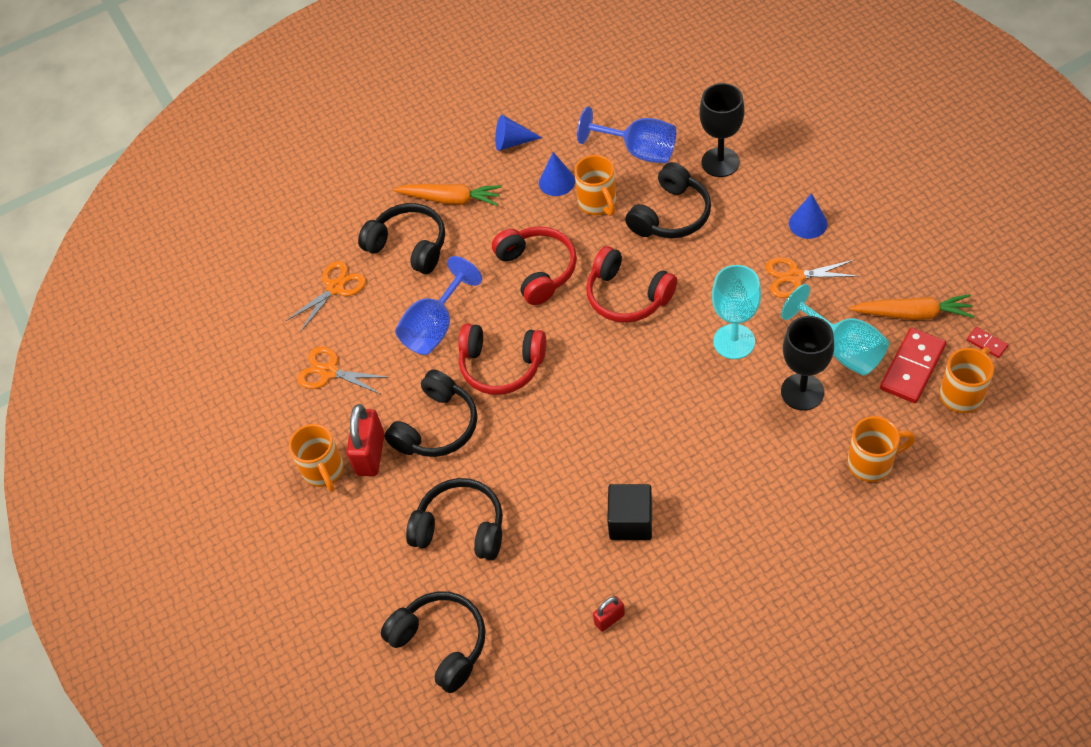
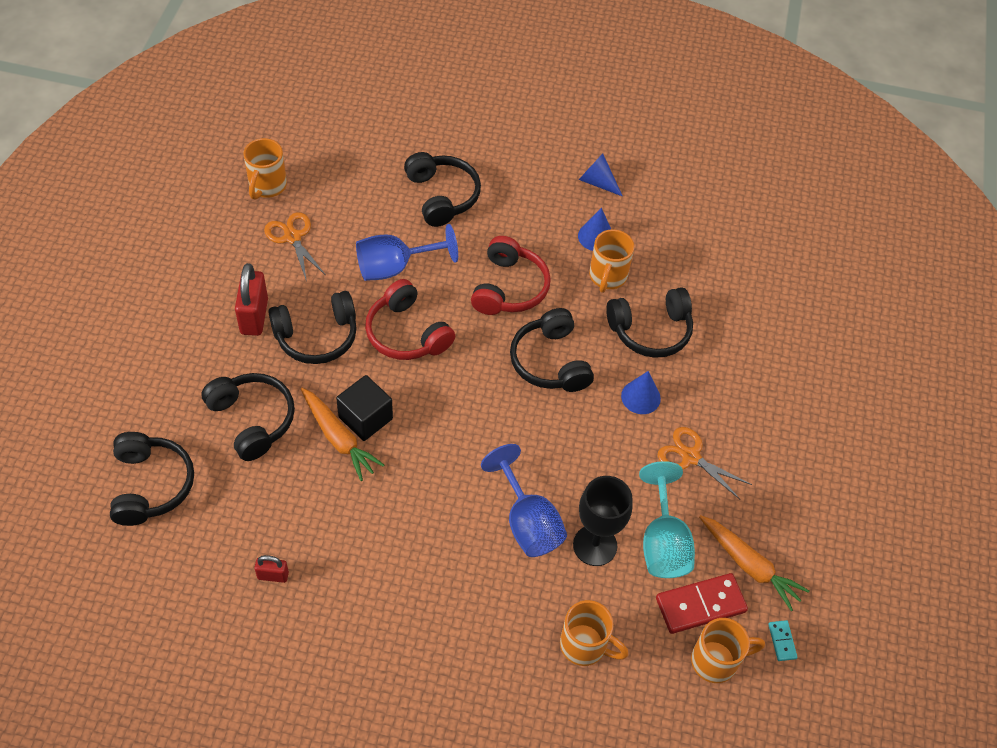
camera: 30 degrees right, 0 degrees up
orange scissors [286,261,366,332] -> none
orange mug [289,424,344,492] -> orange mug moved to [243,138,287,200]
red padlock [346,404,385,476] -> red padlock turned 45 degrees counterclockwise [235,263,268,336]
orange carrot [393,184,502,206] -> orange carrot moved to [301,388,384,481]
blue goblet [577,107,676,163] -> blue goblet moved to [481,444,567,557]
red headphones [586,246,677,323] -> black headphones [510,308,594,392]
black cube [607,484,652,540] -> black cube moved to [336,375,393,441]
black goblet [699,83,744,177] -> none
turquoise goblet [712,265,761,359] -> none
blue cone [789,193,828,239] -> blue cone moved to [621,371,661,414]
red domino [967,327,1008,358] -> turquoise domino [768,620,798,661]

